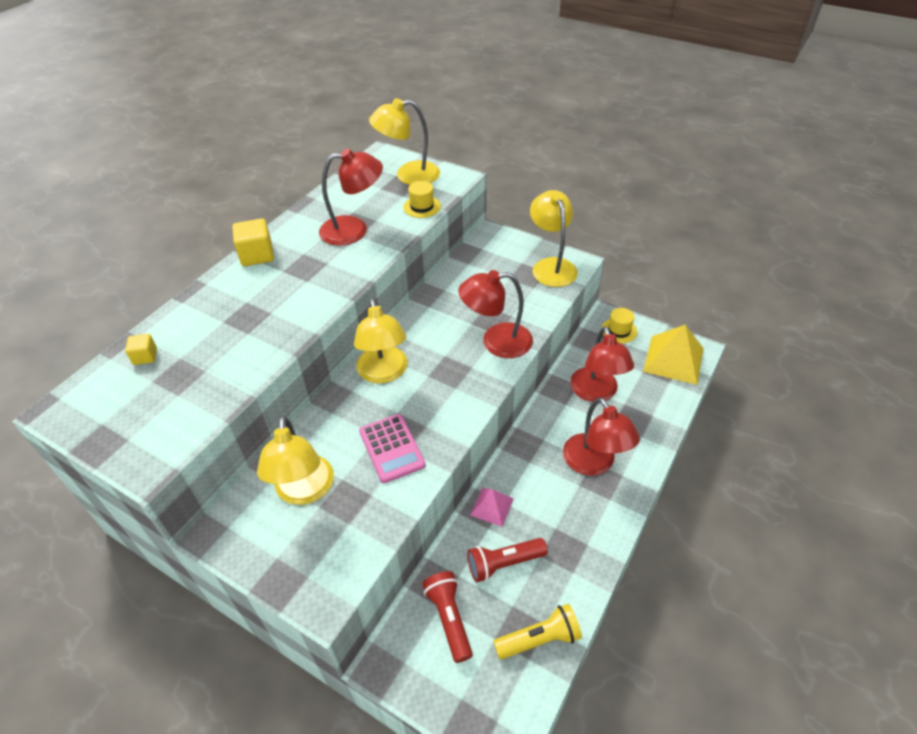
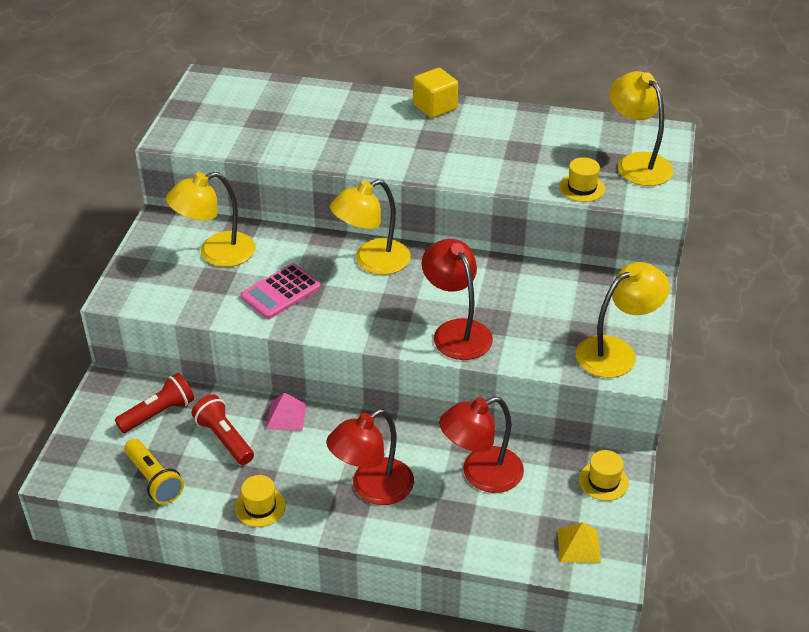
camera: 70 degrees right, 5 degrees down
yellow cube [125,334,157,365] -> none
red lamp [319,149,383,246] -> none
yellow pyramid [643,325,704,385] -> yellow pyramid [557,522,601,563], size x0.55
none -> yellow hat [235,475,286,527]

